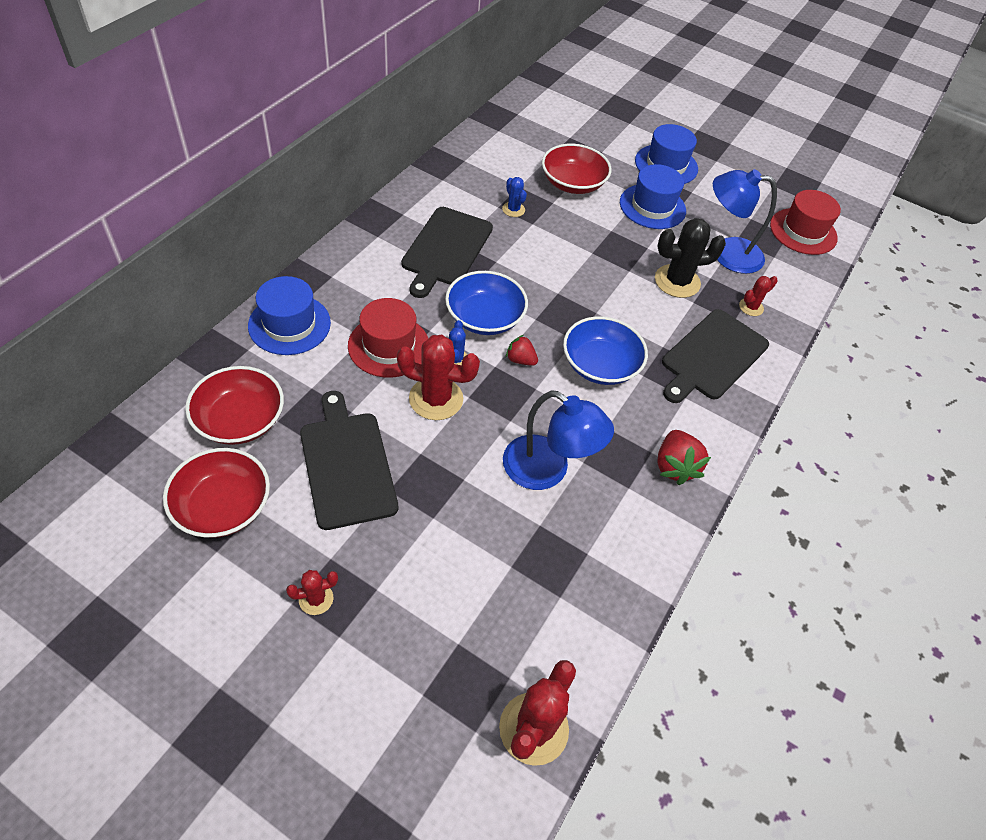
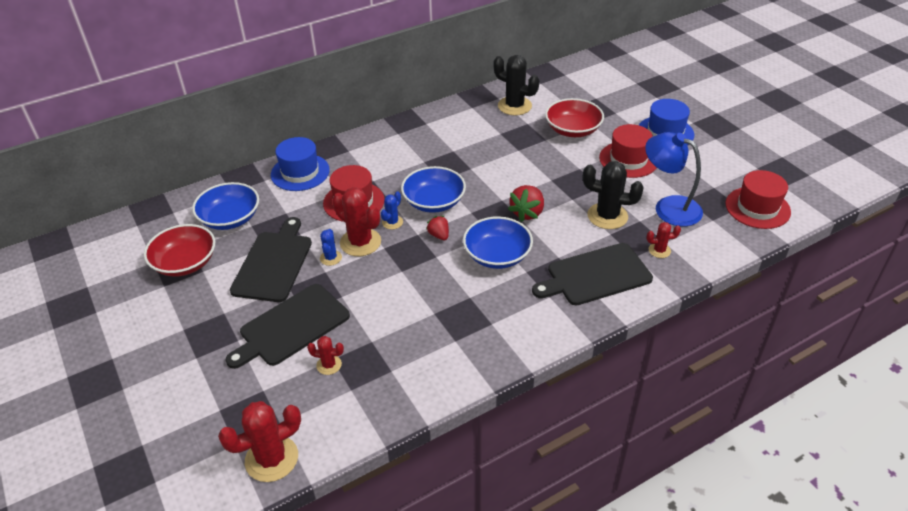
camera: 35 degrees right, 10 degrees down
red bowl [185,366,284,445] -> blue bowl [192,182,259,230]
red cactus [286,570,338,615] -> red cactus moved to [307,336,344,375]
black cutting board [401,207,493,298] -> black cutting board moved to [225,284,350,369]
blue cactus [502,177,527,217] -> blue cactus moved to [320,229,342,266]
blue lamp [503,390,614,490] -> none
blue hat [620,164,686,229] -> red hat [599,124,657,178]
red strawberry [657,430,711,485] -> red strawberry moved to [508,185,544,222]
none -> black cactus [494,55,539,115]

